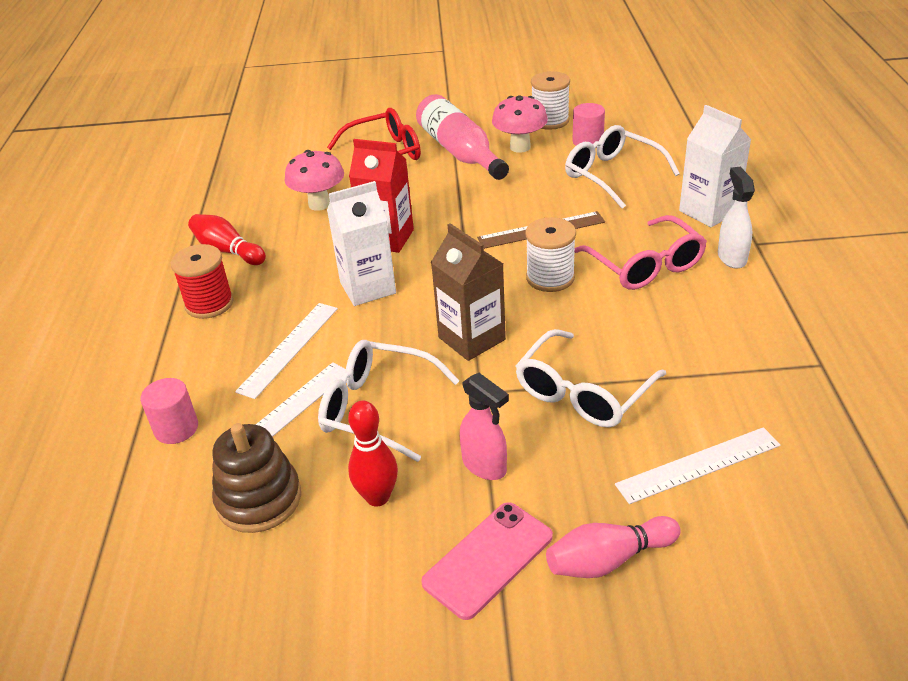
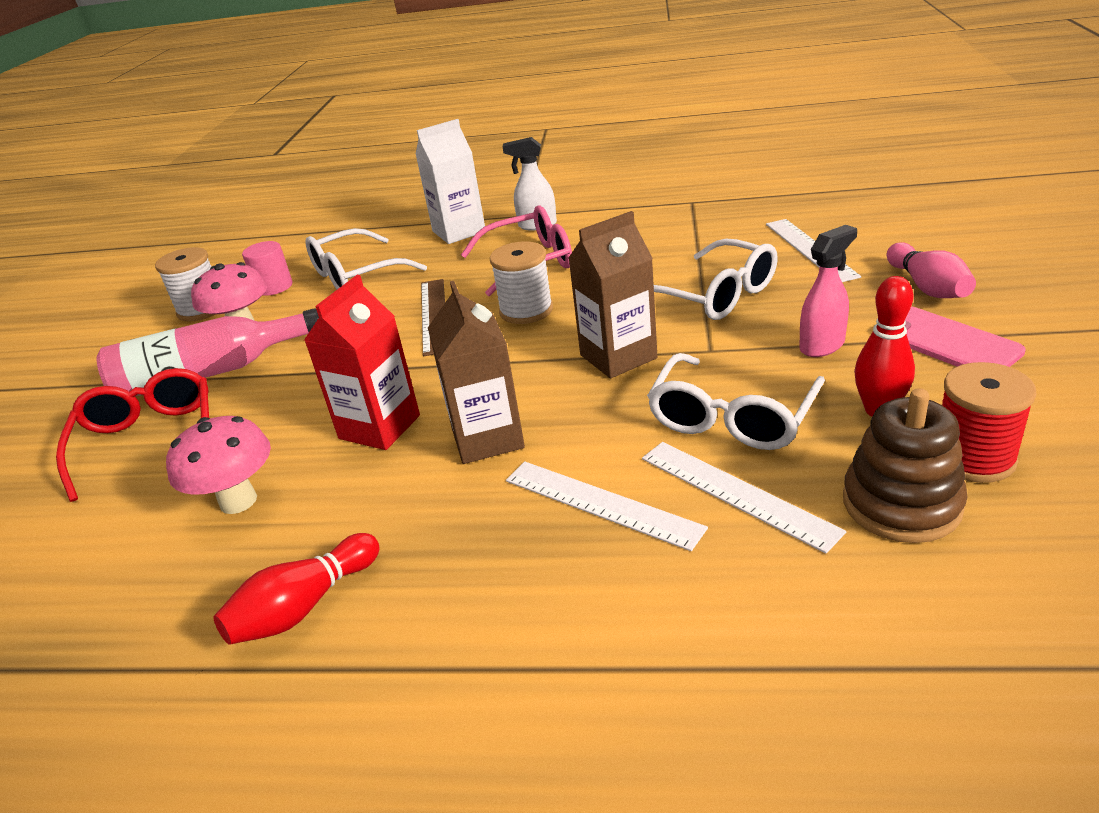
camera: 80 degrees left, 5 degrees down
pink cylinder [140,378,198,444] -> none
red spool [171,244,234,319] -> red spool moved to [942,362,1037,483]
white carton [327,181,396,306] -> brown carton [428,281,525,464]

